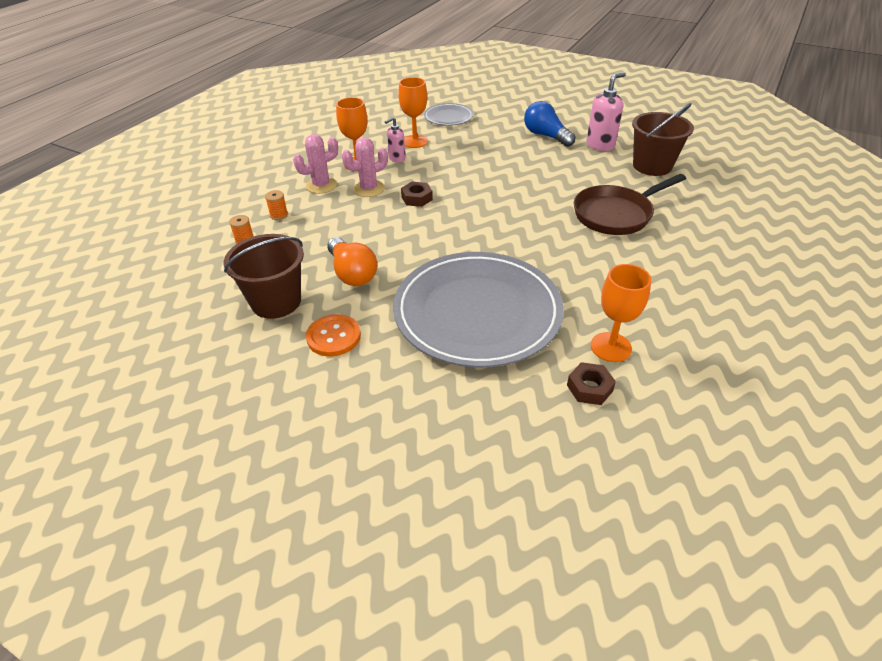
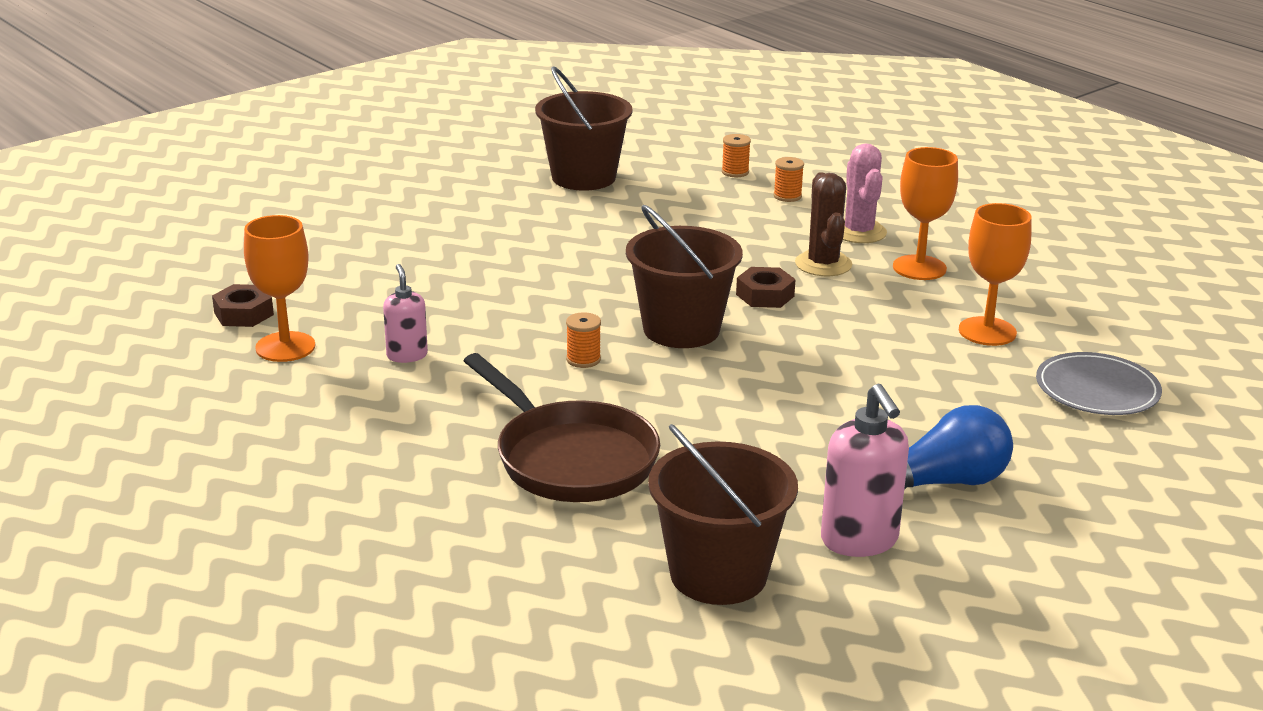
camera: 110 degrees right, 15 degrees down
orange button [306,314,361,356] -> none
orange light bulb [327,237,377,286] -> none
pink cactus [342,137,388,197] -> brown cactus [795,172,852,276]
pink soap dispenser [385,117,405,162] -> pink soap dispenser moved to [383,264,428,363]
grey plate [393,252,564,368] -> none
brown pan [574,174,686,235] -> brown pan turned 150 degrees clockwise [464,353,660,502]
none -> orange spool [566,312,601,368]
none -> brown bucket [626,205,743,348]

